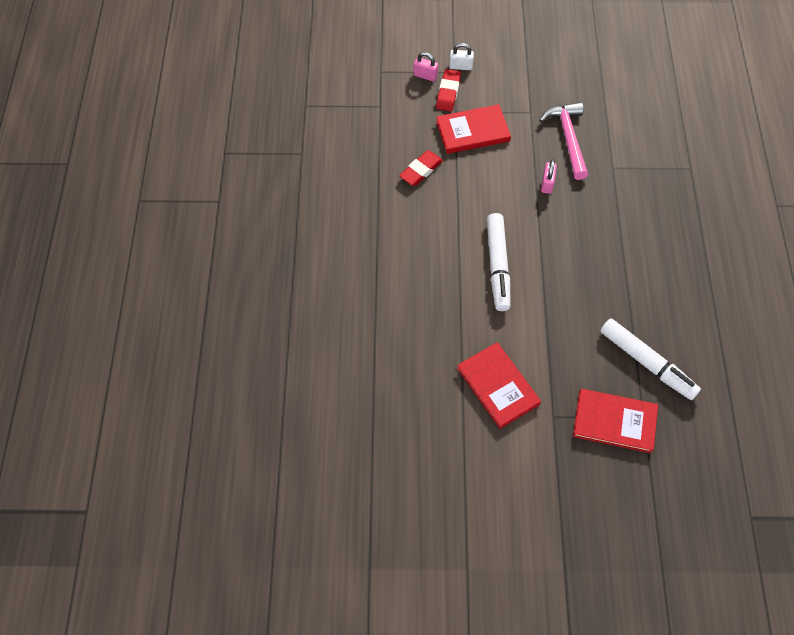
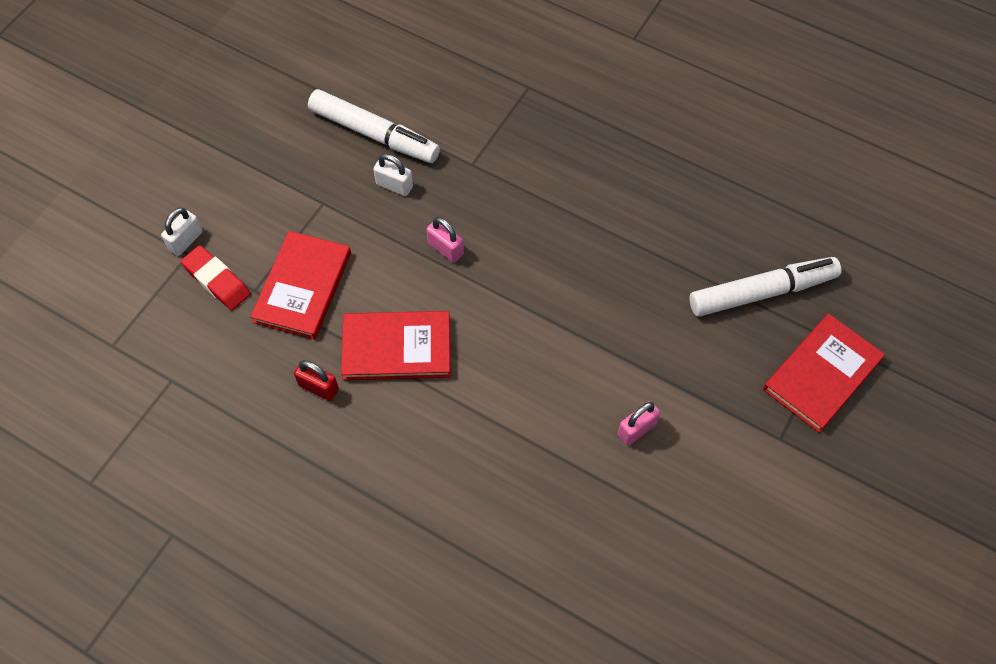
camera: 60 degrees left, 0 degrees up
red eraser [399,150,443,186] -> red padlock [294,360,339,401]
pink padlock [414,52,438,82] -> pink padlock moved to [618,401,660,446]
red book [457,342,541,429] -> red book moved to [341,311,450,380]
white marker [487,213,510,311] -> white marker moved to [308,89,440,163]
pink hammer [539,102,588,180] -> white padlock [373,154,413,196]

